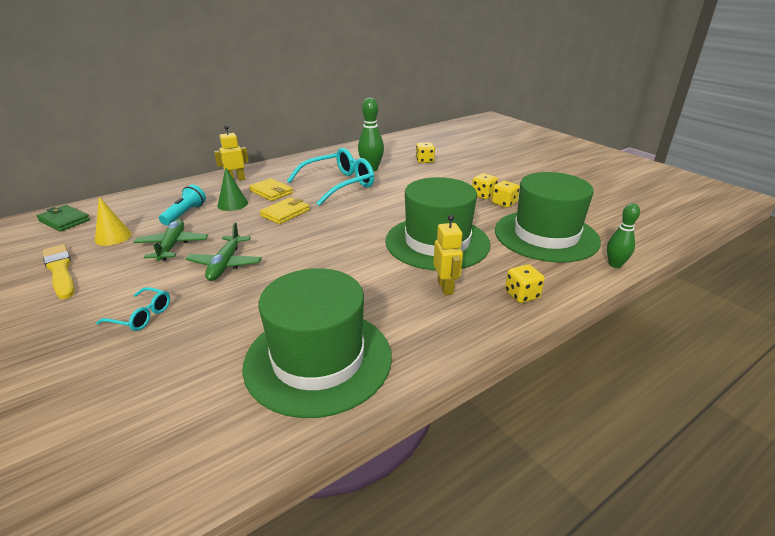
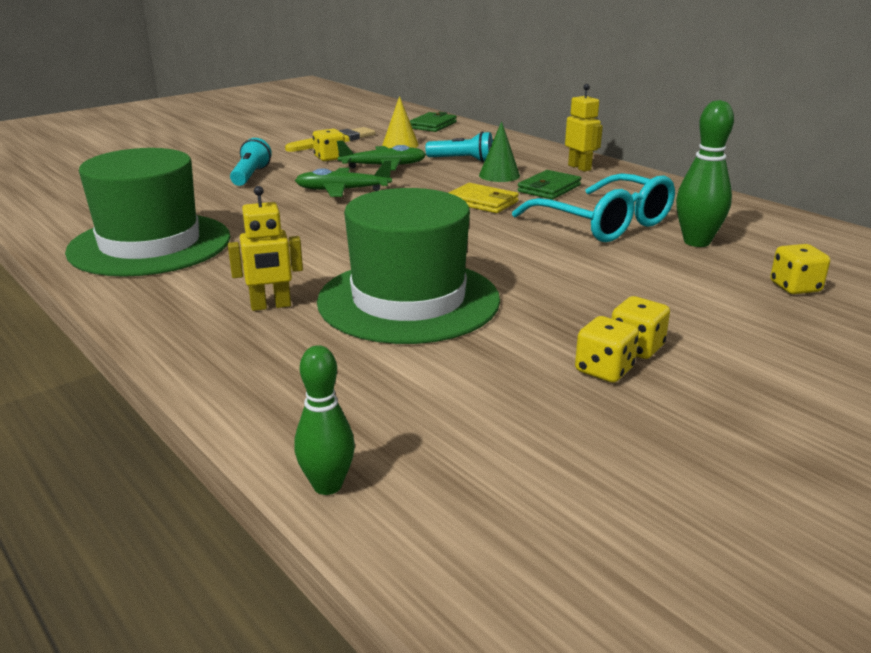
camera: 85 degrees right, 5 degrees down
turquoise glasses [96,287,170,331] -> turquoise flashlight [230,138,272,186]
yellow wallet [249,178,293,201] -> green wallet [517,170,581,200]
green hat [495,172,601,263] -> none
yellow dice [505,264,545,303] -> yellow dice moved to [313,129,345,161]

